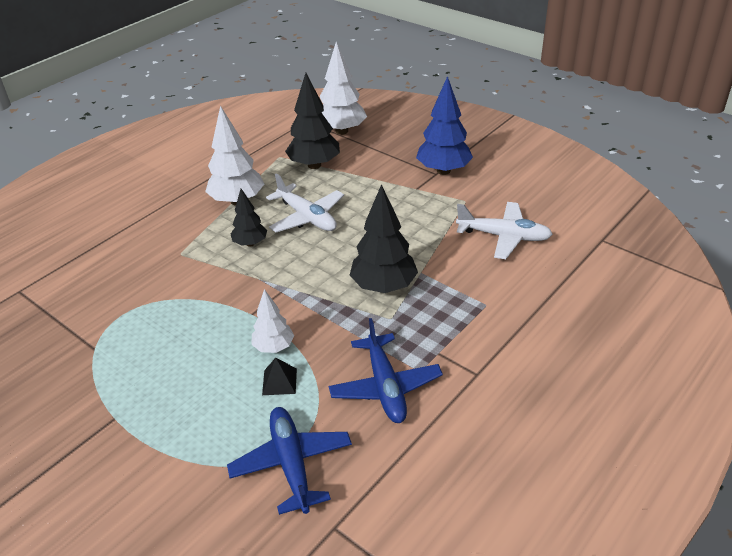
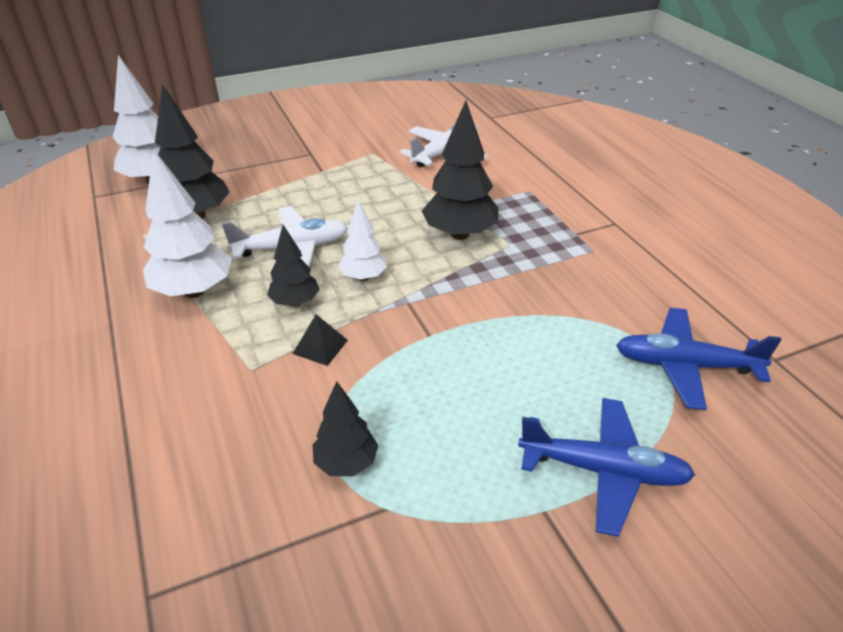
camera: 65 degrees left, 0 degrees up
white tree [251,289,294,353] -> white tree moved to [338,200,387,281]
black pyramid [262,358,297,395] -> black pyramid moved to [293,314,348,366]
blue plane [329,318,443,423] -> blue plane moved to [518,398,695,537]
blue tree [416,76,473,175] -> none
none -> black tree [313,381,378,476]

